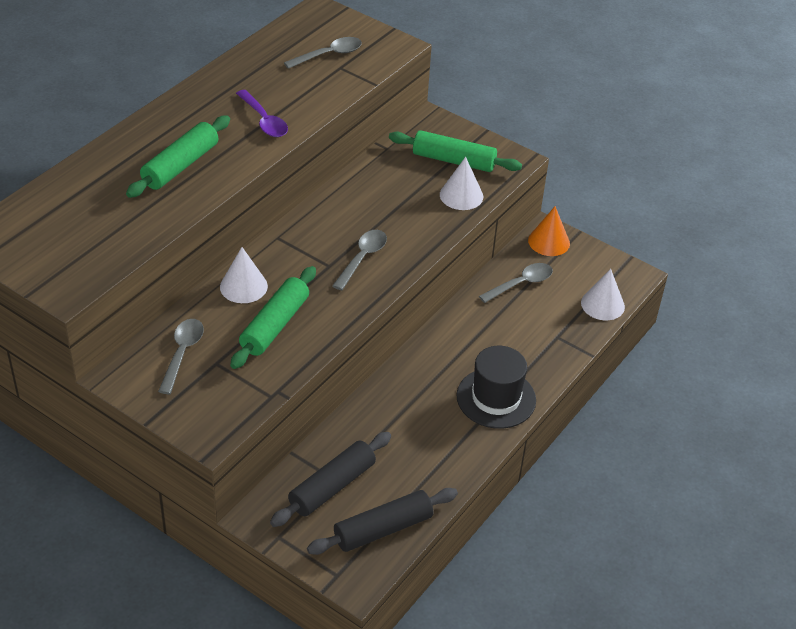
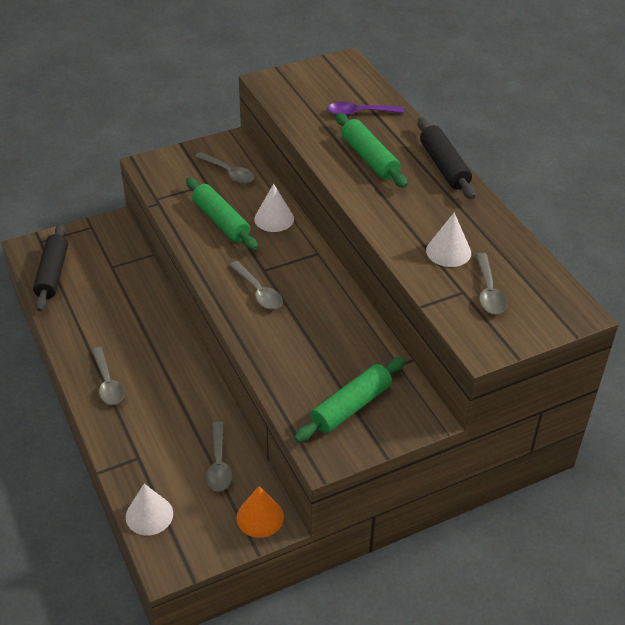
camera: 120 degrees right, 0 degrees up
purple spoon [236,90,288,137] -> purple spoon moved to [328,102,404,116]
black rolling pin [270,432,391,527] -> black rolling pin moved to [418,118,476,199]
white cone [440,157,483,210] -> white cone moved to [426,212,471,267]
black hat [456,346,536,429] -> grey spoon [92,347,124,405]

